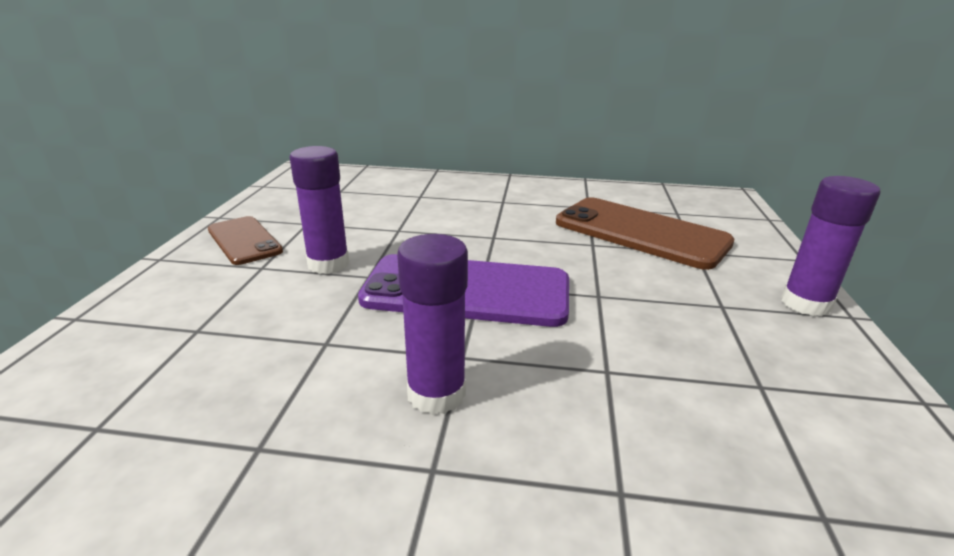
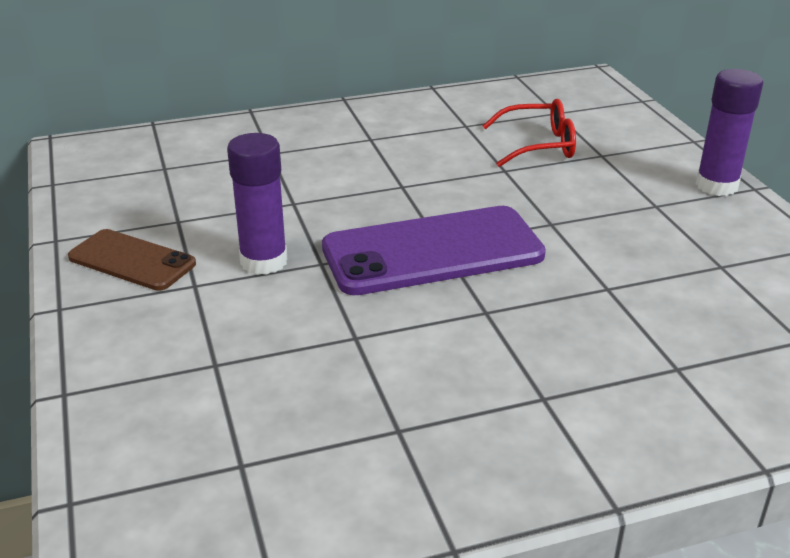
camera: 25 degrees left, 5 degrees up
purple glue stick [397,234,468,415] -> none
brown phone [556,197,734,270] -> red glasses [483,99,576,167]

